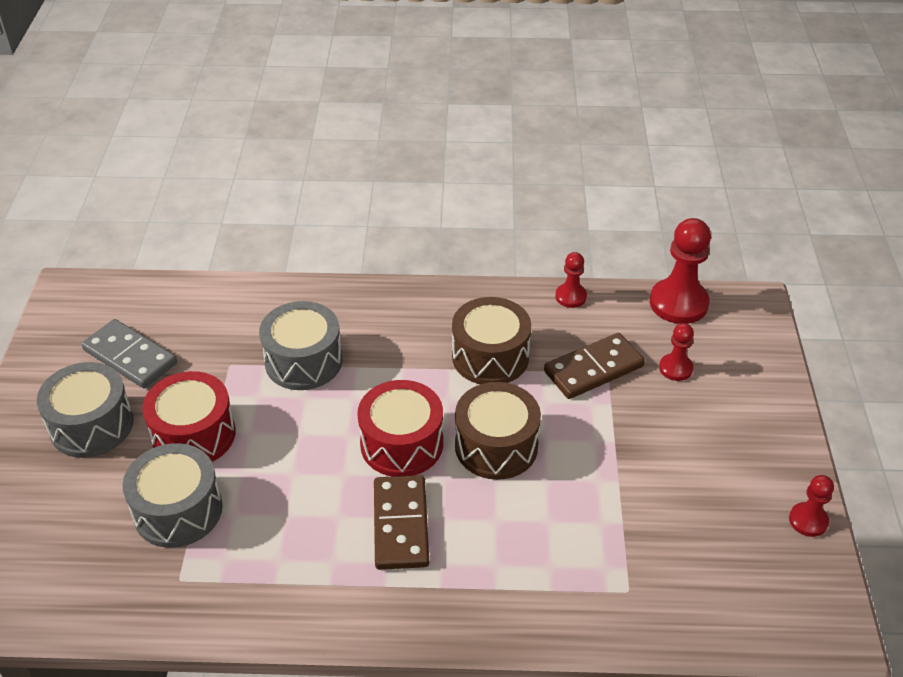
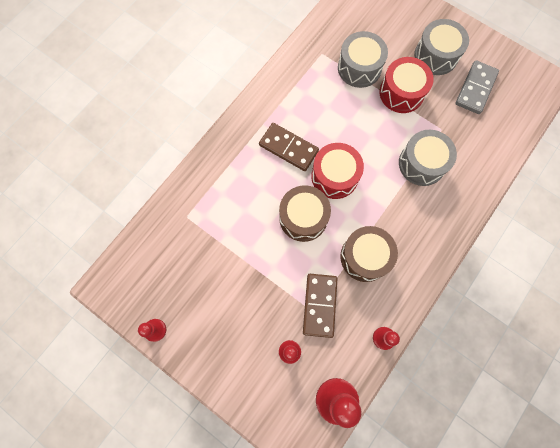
camera: 125 degrees right, 30 degrees up
grey domino [82,319,177,389] -> grey domino turned 45 degrees counterclockwise [455,60,499,114]

